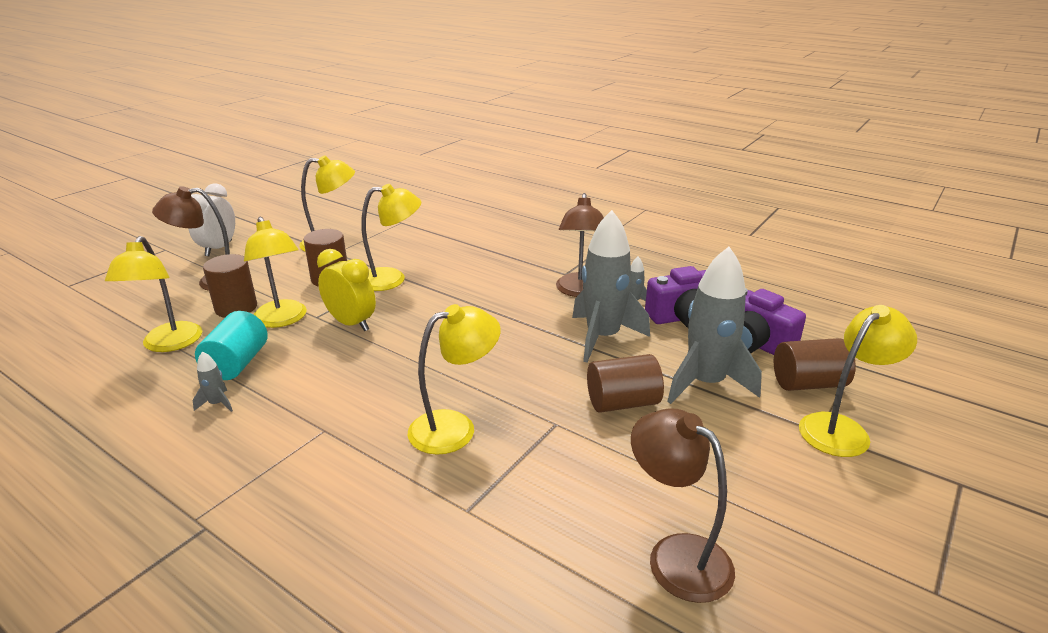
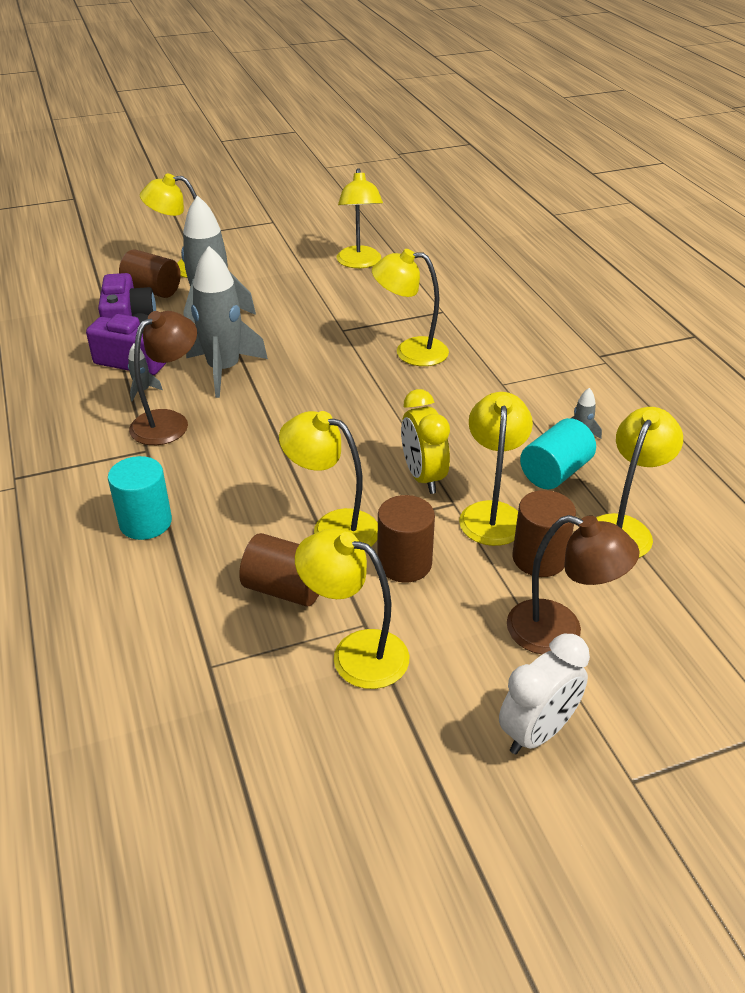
camera: 145 degrees left, 10 degrees up
brown cylinder [587,354,664,413] -> brown cylinder moved to [239,533,319,607]
brown lamp [631,408,735,603] -> yellow lamp [337,168,383,268]
none -> turquoise cylinder [108,456,172,540]

